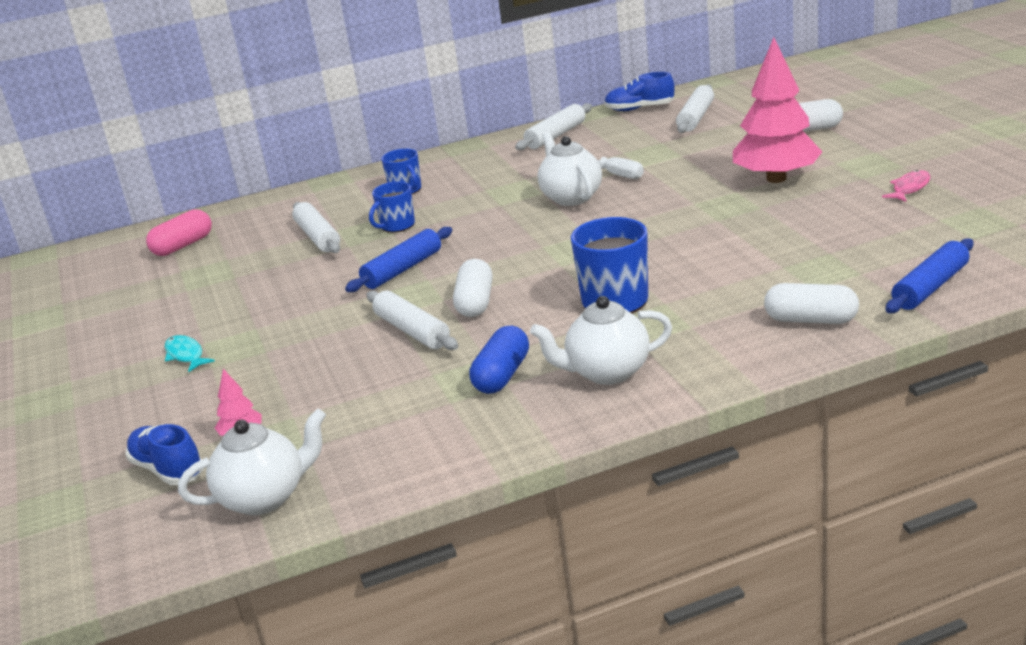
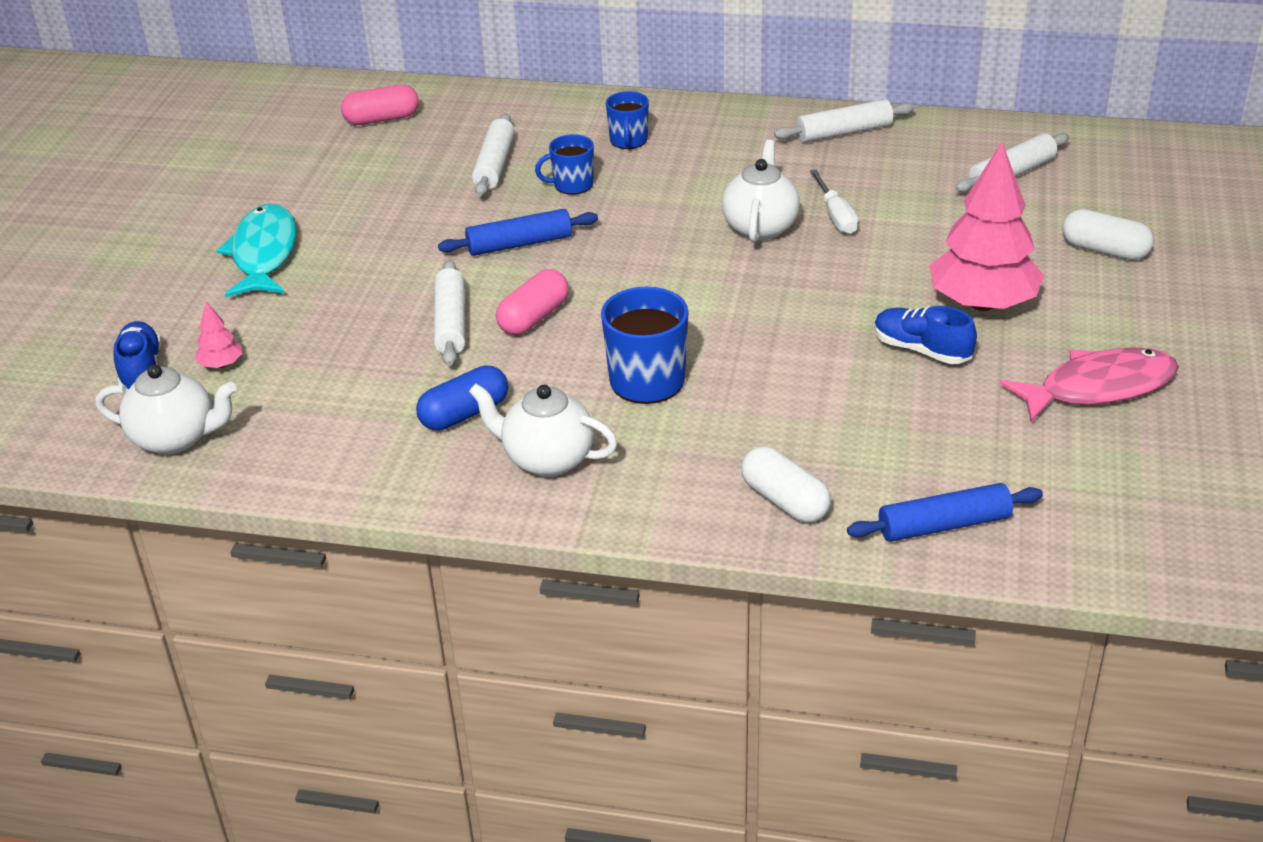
camera: 30 degrees right, 10 degrees up
turquoise fish [165,335,215,372] -> turquoise fish [216,203,297,297], size x1.98
white capsule [453,259,493,317] -> pink capsule [496,269,569,335]
blue shoe [604,72,674,111] -> blue shoe moved to [874,306,977,364]
pink fish [882,170,931,202] -> pink fish [1000,347,1179,422], size x1.98

